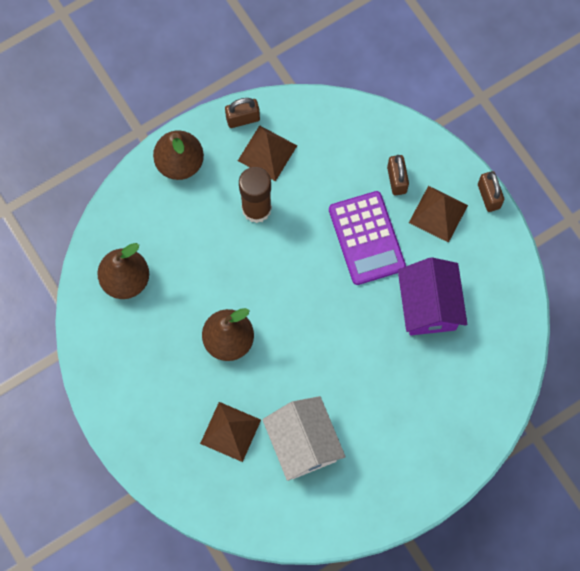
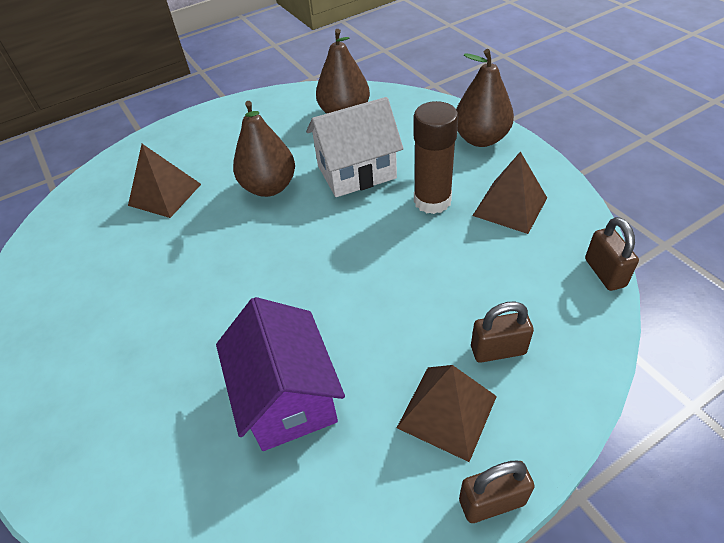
camera: 95 degrees right, 25 degrees down
brown padlock [225,98,260,128] -> brown padlock moved to [585,217,639,291]
white house [262,396,346,481] -> white house moved to [306,97,403,197]
purple calculator [329,191,406,285] -> none
purple house [398,257,467,335] -> purple house turned 75 degrees clockwise [216,297,345,451]

